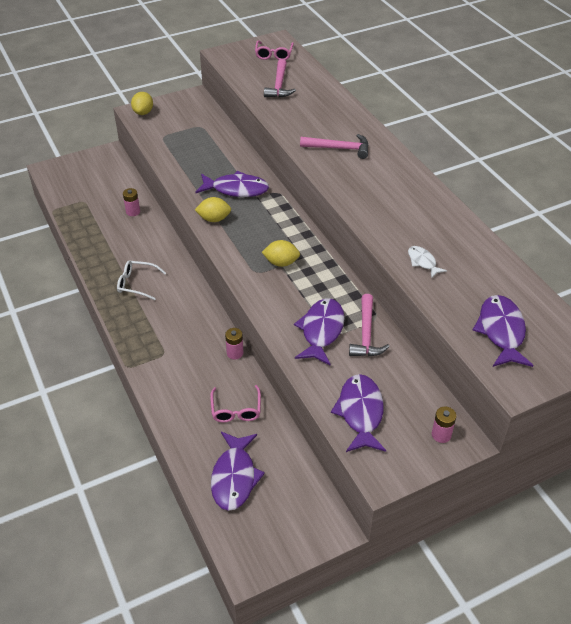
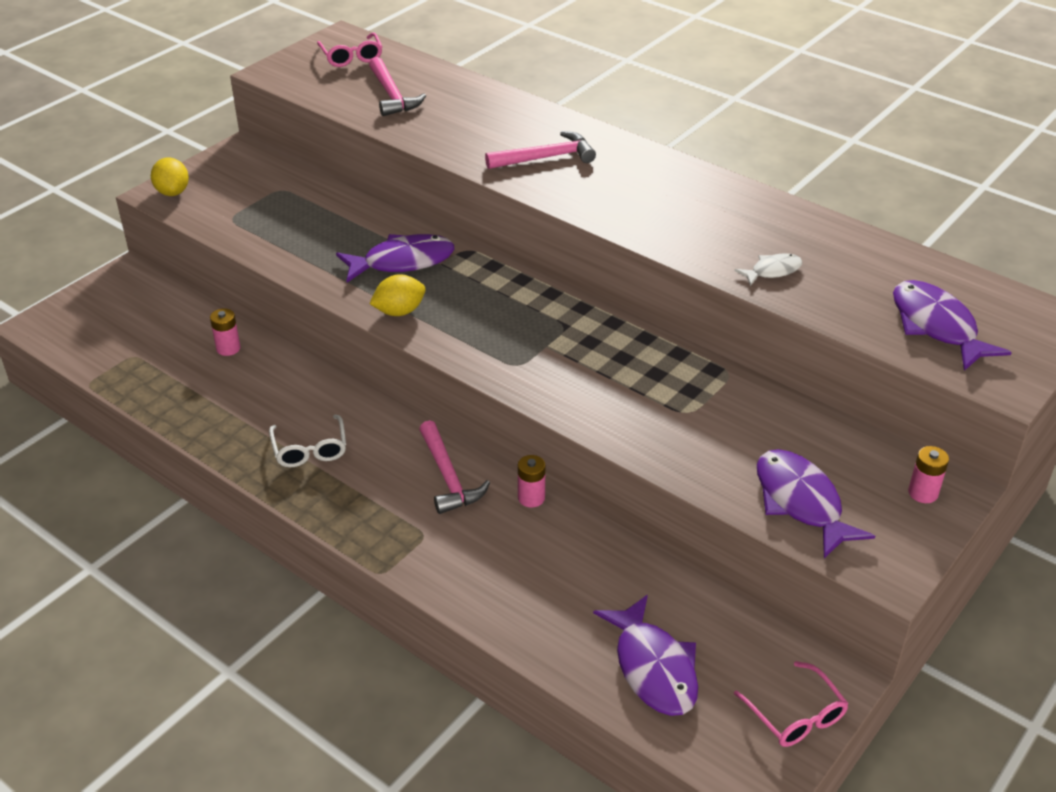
camera: 25 degrees left, 5 degrees down
white glasses [117,260,166,300] -> white glasses turned 90 degrees counterclockwise [269,415,346,467]
pink glasses [210,385,261,422] -> pink glasses moved to [734,661,849,747]
yellow lemon [262,240,300,267] -> none
purple fish [294,298,345,365] -> none
pink hammer [349,294,390,356] -> pink hammer moved to [419,420,490,514]
white fish [408,246,447,278] -> white fish turned 120 degrees clockwise [734,253,803,286]

